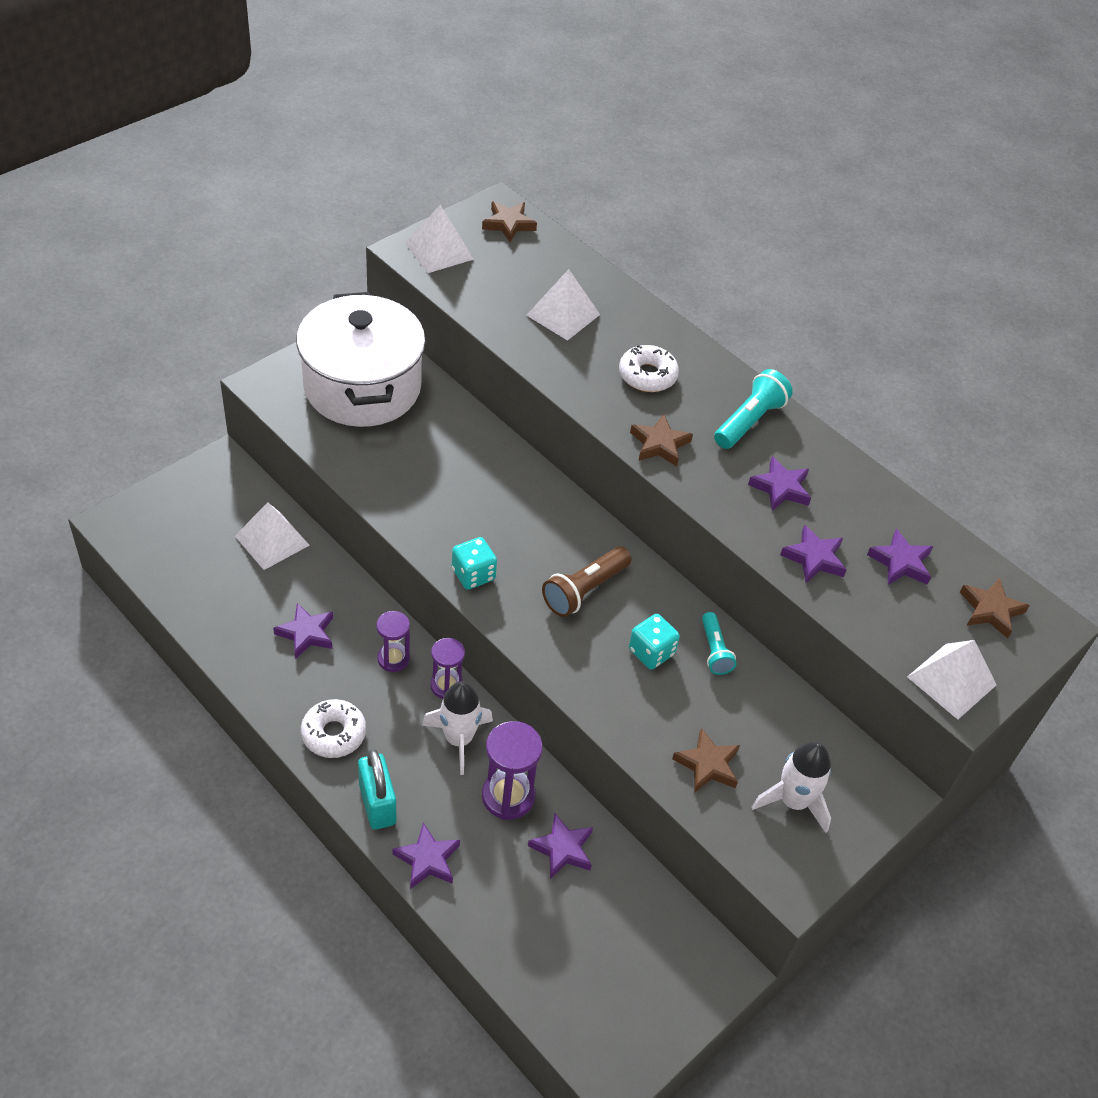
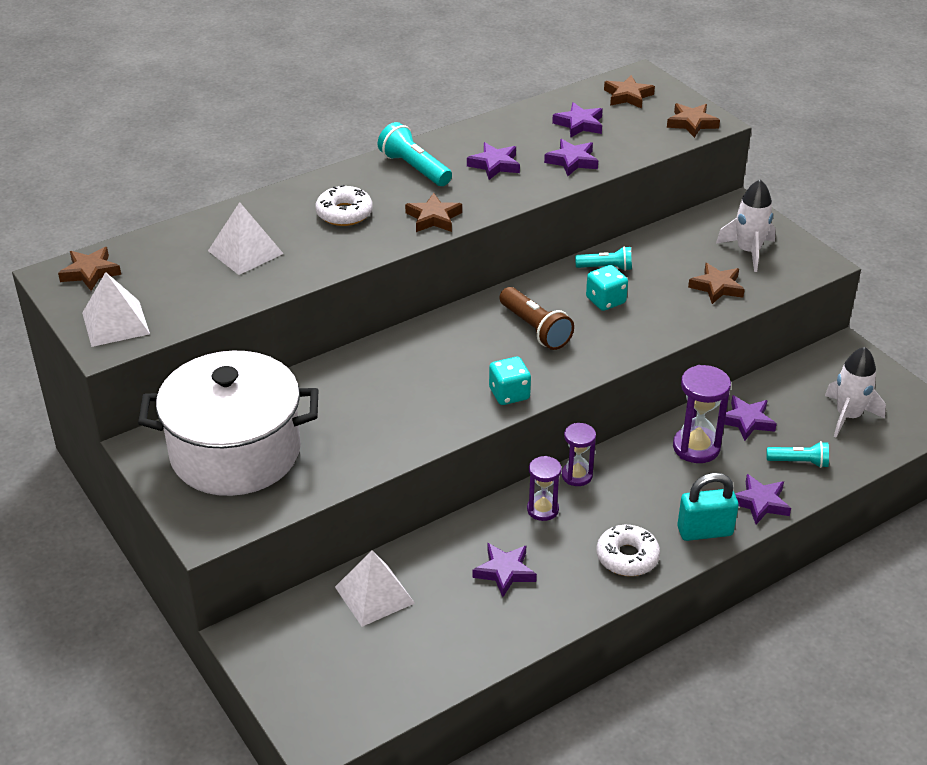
camera: 75 degrees left, 10 degrees down
white rocket [422,681,493,775] -> white rocket moved to [825,347,886,438]
white pyramid [907,640,997,720] -> brown star [667,103,720,138]
none -> turquoise flashlight [767,441,829,468]

